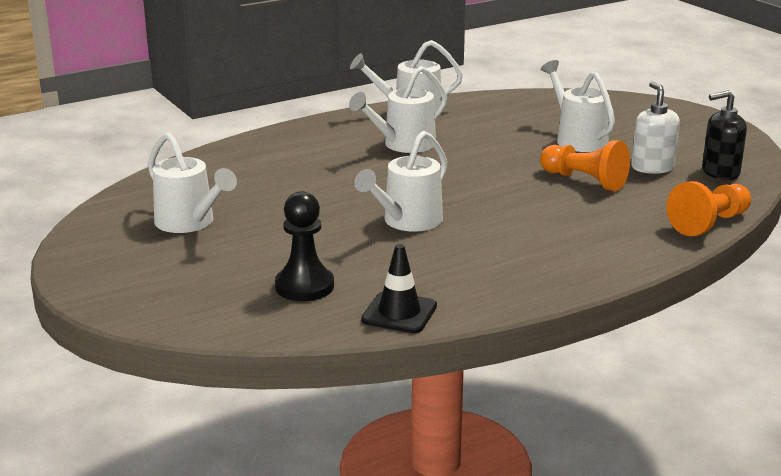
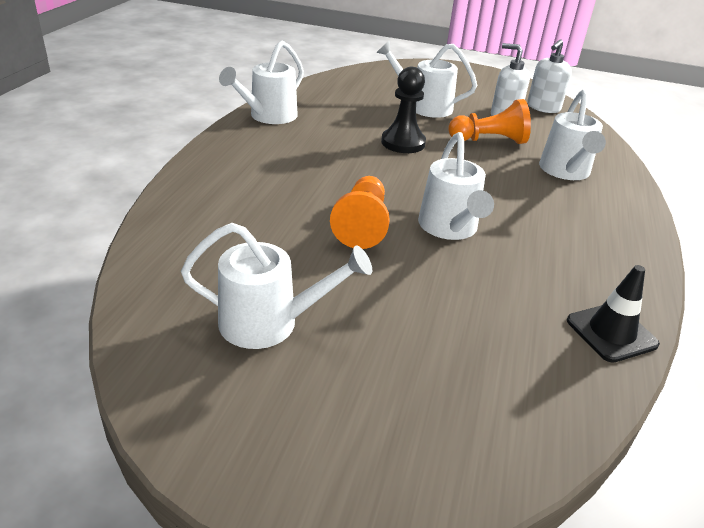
camera: 45 degrees left, 10 degrees up
black pawn [275,191,334,301] -> black pawn moved to [381,67,426,153]
white watering can [349,66,447,153] -> white watering can moved to [539,89,606,180]
orange pawn [666,181,751,236] -> orange pawn moved to [330,176,390,249]
black soap dispenser [702,90,747,180] -> white soap dispenser [527,39,572,113]

